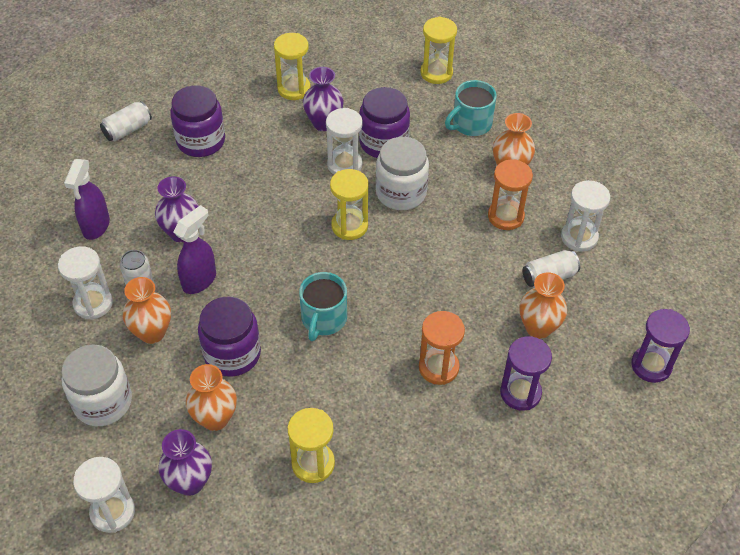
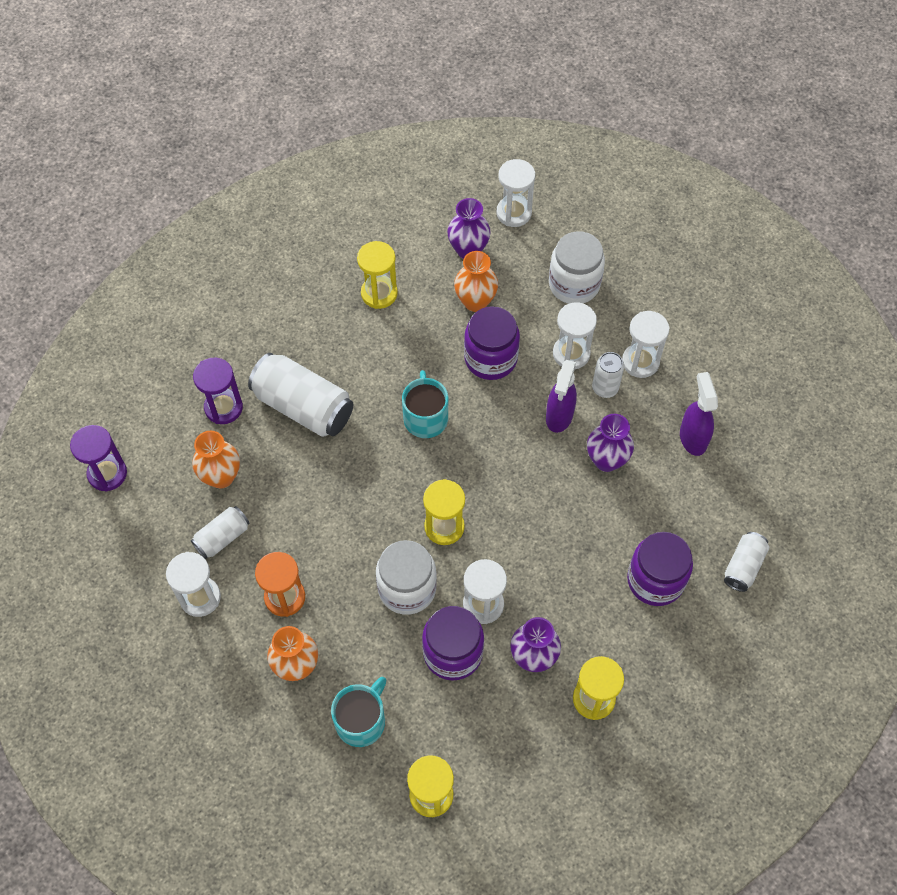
camera: 160 degrees right, 10 degrees up
orange vase [123,277,171,344] -> white hourglass [553,302,597,369]
orange hourglass [419,311,465,385] -> white can [248,353,353,437]

